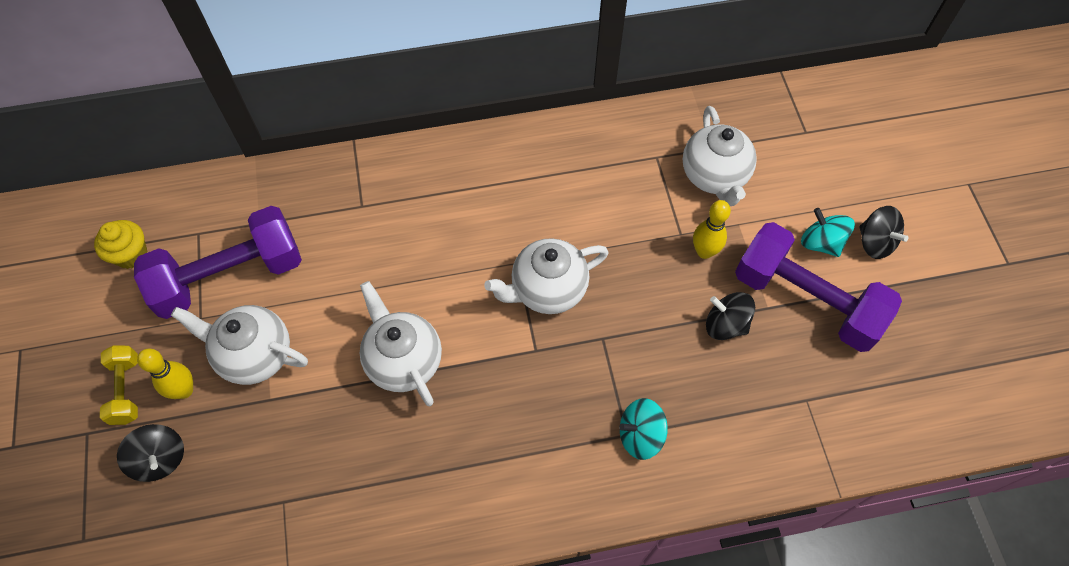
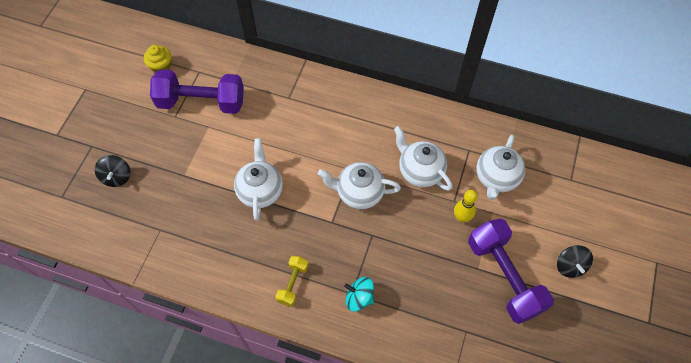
camera: 30 degrees right, 0 degrees up
yellow dumbbell [100,345,138,425] -> yellow dumbbell moved to [275,256,309,306]
yellow bowling pin [137,349,193,399] -> none
white teapot [171,305,308,385] -> white teapot moved to [394,126,452,191]
black spinning top [706,292,755,340] -> none
turquoise spinning top [801,208,855,257] -> none

